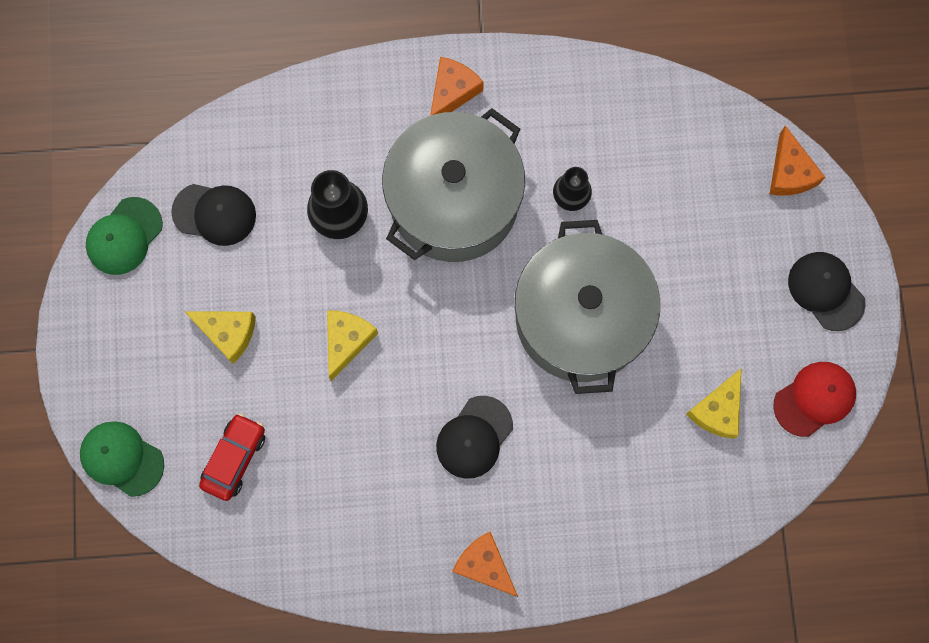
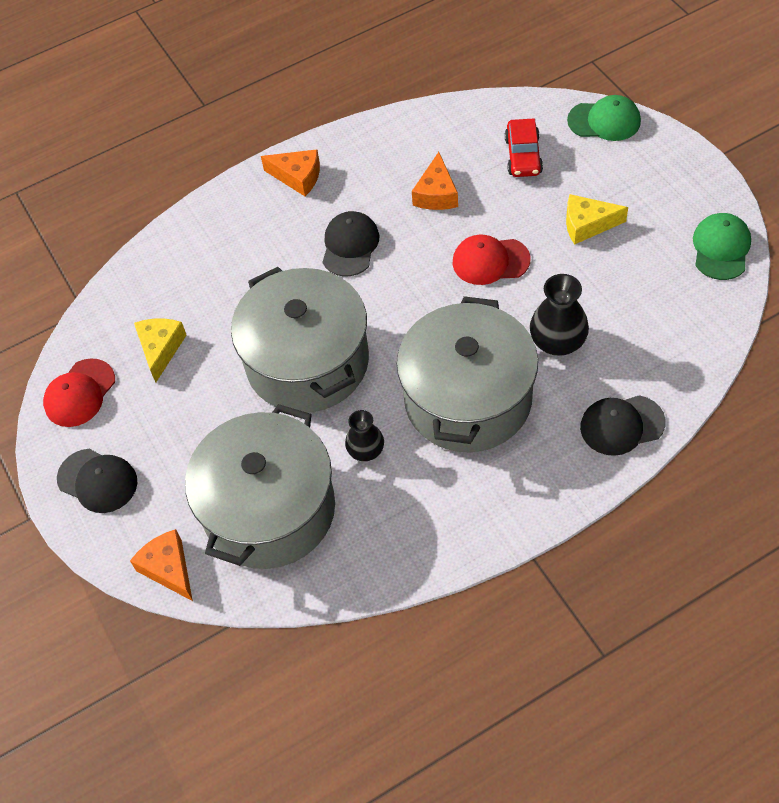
camera: 160 degrees right, 20 degrees down
black cap [171,184,256,246] -> black cap moved to [580,395,666,456]
yellow cheese [327,310,378,381] -> red cap [452,235,530,285]
orange cheese [430,57,484,116] -> orange cheese moved to [412,152,458,210]
none -> grey pot [185,404,335,569]

